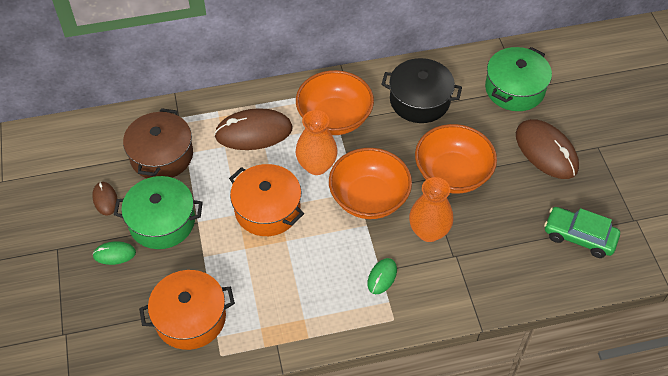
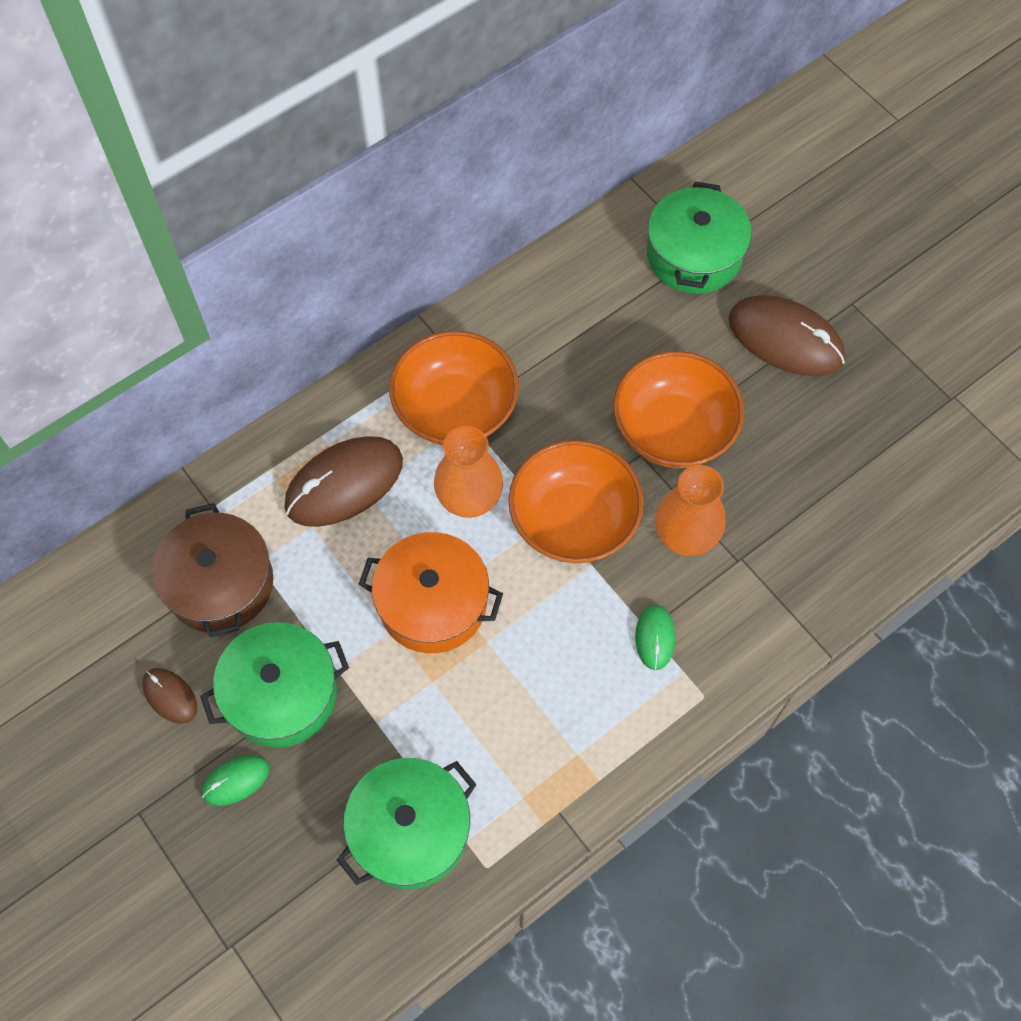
camera: 25 degrees left, 10 degrees up
orange pot [139,270,235,350] -> green pot [337,758,477,889]
black pot [381,58,462,123] -> none
green car [544,207,620,258] -> none

